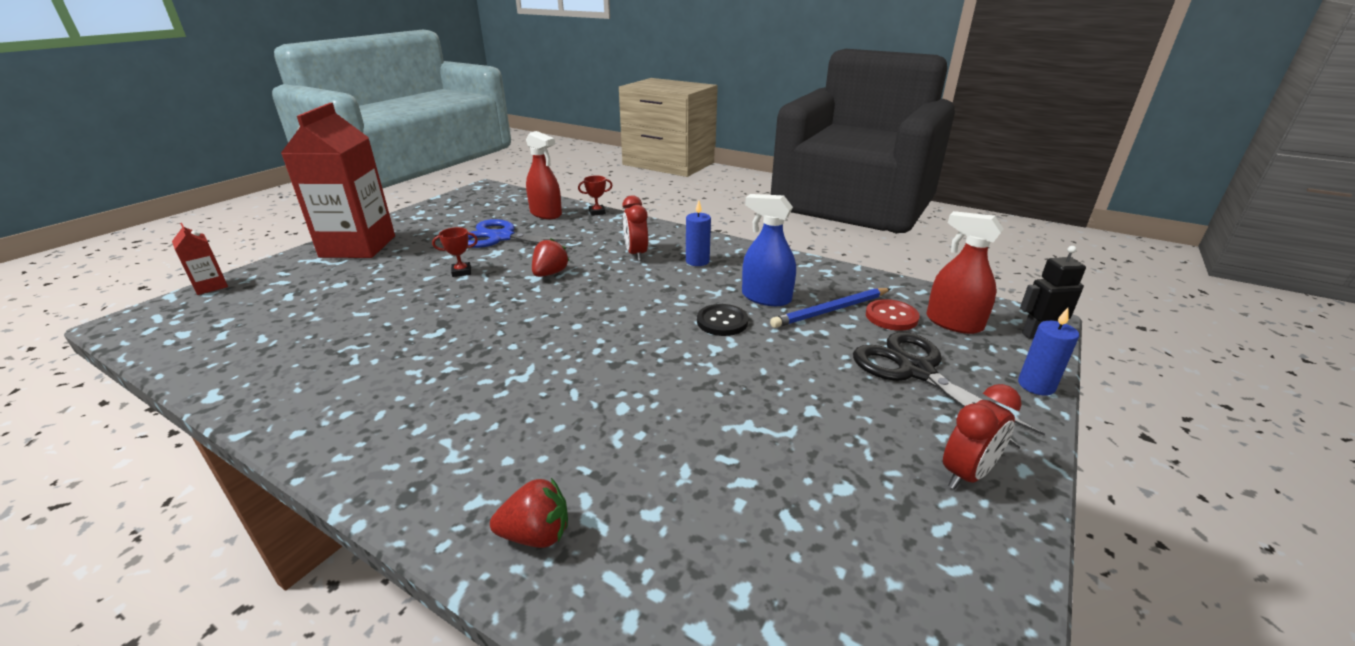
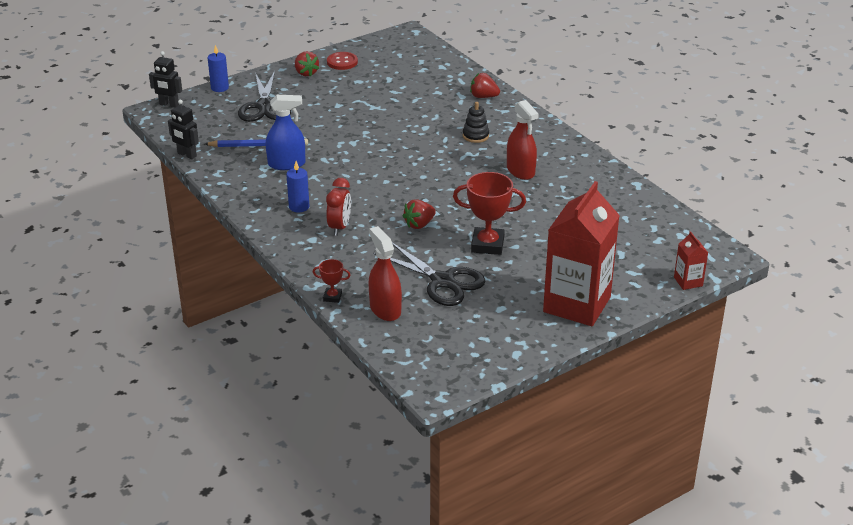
camera: 155 degrees left, 5 degrees up
red trophy [432,227,478,277] -> red trophy [453,172,526,255], size x1.98
blue scissors [468,219,583,249] -> black scissors [373,243,485,306]
black button [697,304,748,336] -> none
blue spray bottle [742,194,796,306] -> blue spray bottle turned 60 degrees counterclockwise [266,95,305,170]
red button [866,299,920,331] -> red button moved to [327,52,358,70]
red spray bottle [926,211,1004,334] -> red spray bottle moved to [507,100,539,180]
red clock [943,384,1022,489] -> red strawberry [295,51,319,77]
none -> black robot [168,100,199,159]
none -> black stacking toy [463,102,489,143]

